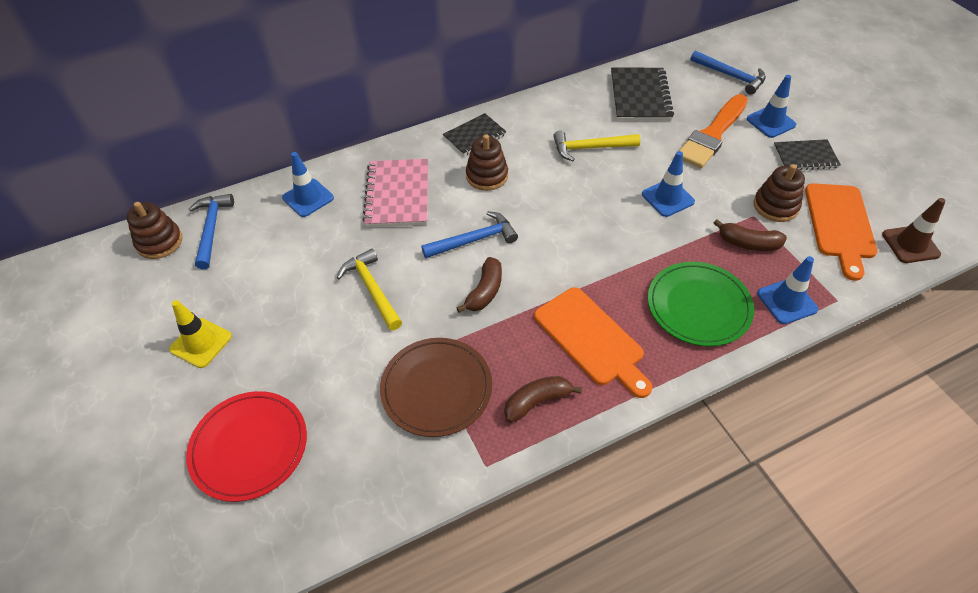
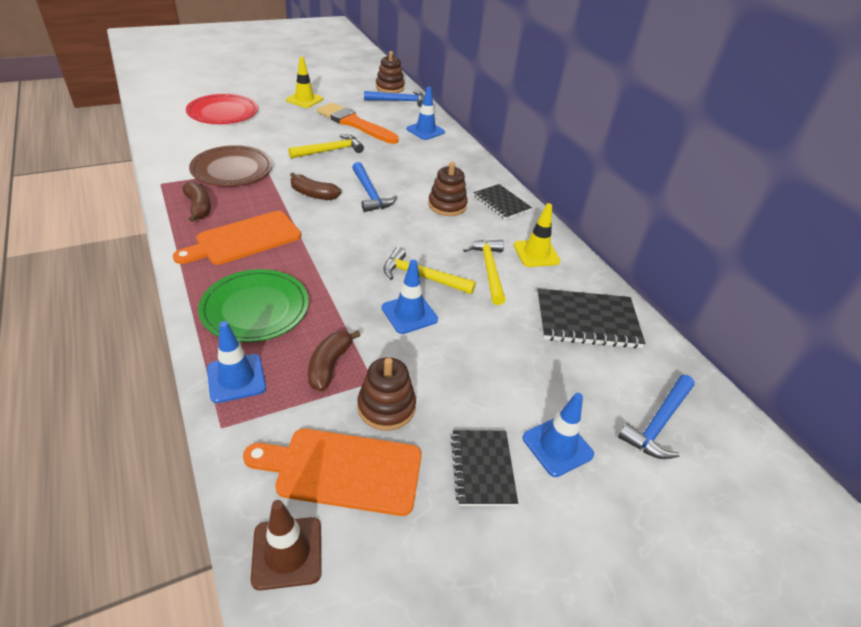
camera: 85 degrees right, 10 degrees down
pink notebook [362,159,428,227] -> none
orange brush [679,94,748,168] -> orange brush moved to [317,103,399,144]
none -> yellow hammer [383,247,476,294]
none -> yellow traffic cone [514,203,560,267]

